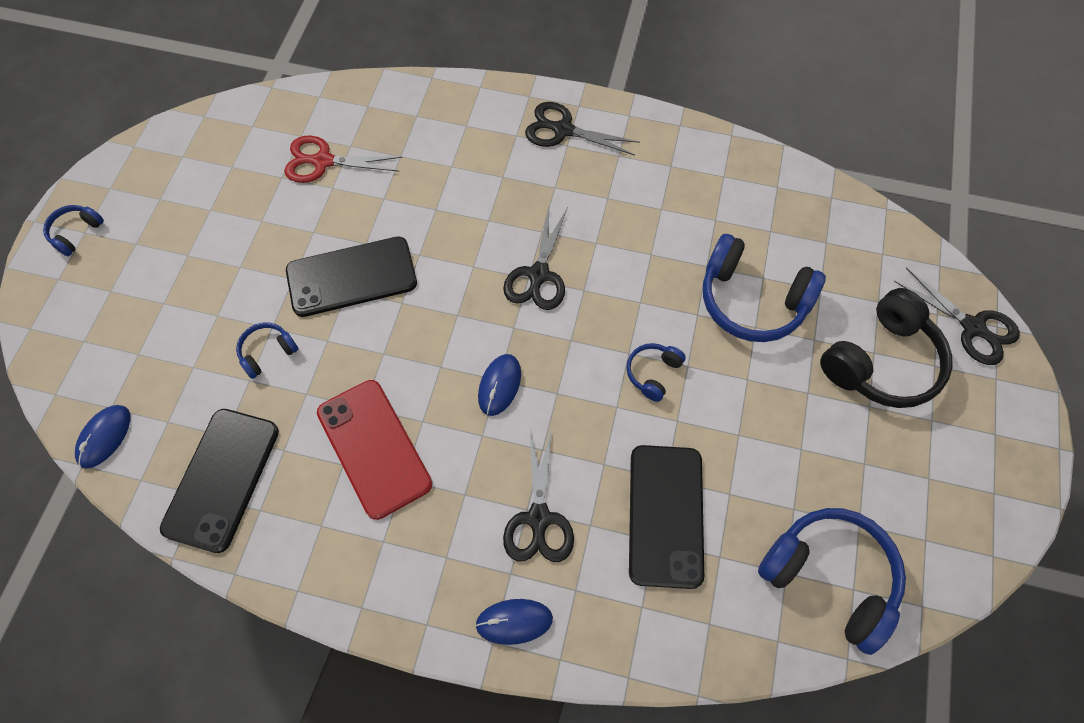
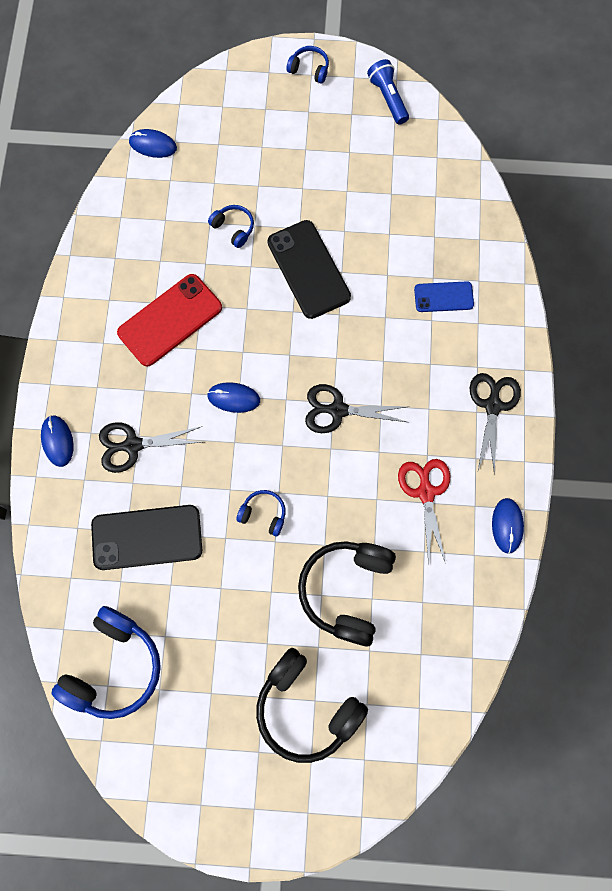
camera: 80 degrees right, 10 degrees up
black phone [160,409,279,553] -> none
red scissors [284,136,403,183] -> red scissors moved to [398,459,450,565]
blue headphones [703,234,826,342] -> black headphones [298,541,396,647]
black scissors [894,267,1020,365] -> none
none -> blue flashlight [367,59,409,125]
none -> blue phone [414,281,474,312]
none -> blue mouse [492,498,524,554]

